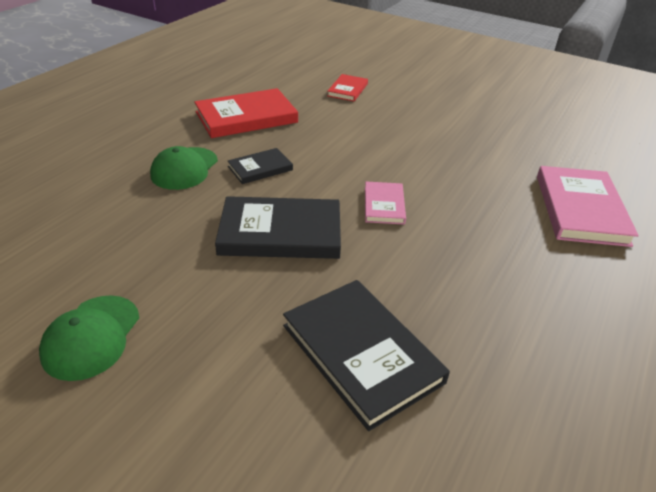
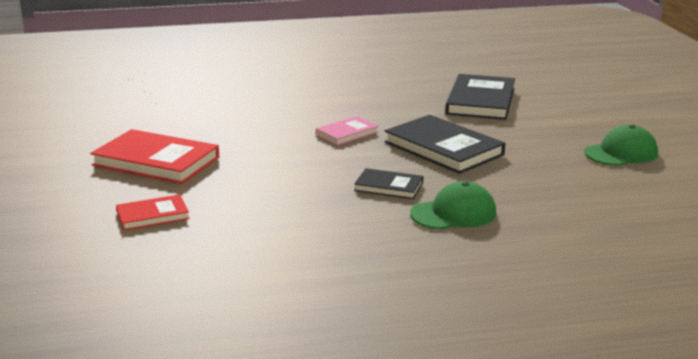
camera: 130 degrees left, 15 degrees down
red book [194,88,298,138] -> red book moved to [90,129,219,184]
pink book [537,166,639,247] -> none

